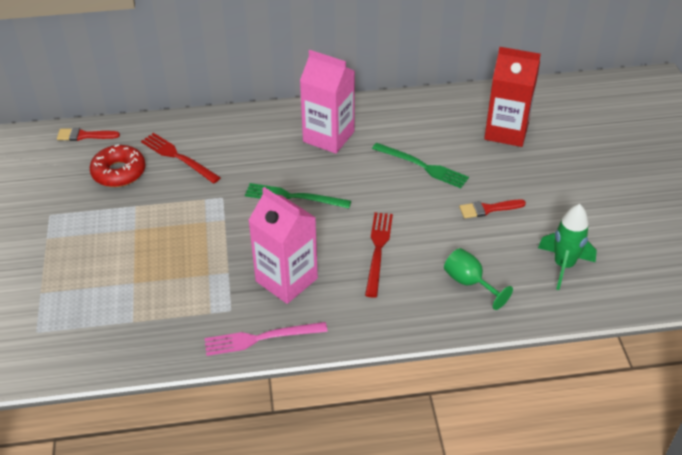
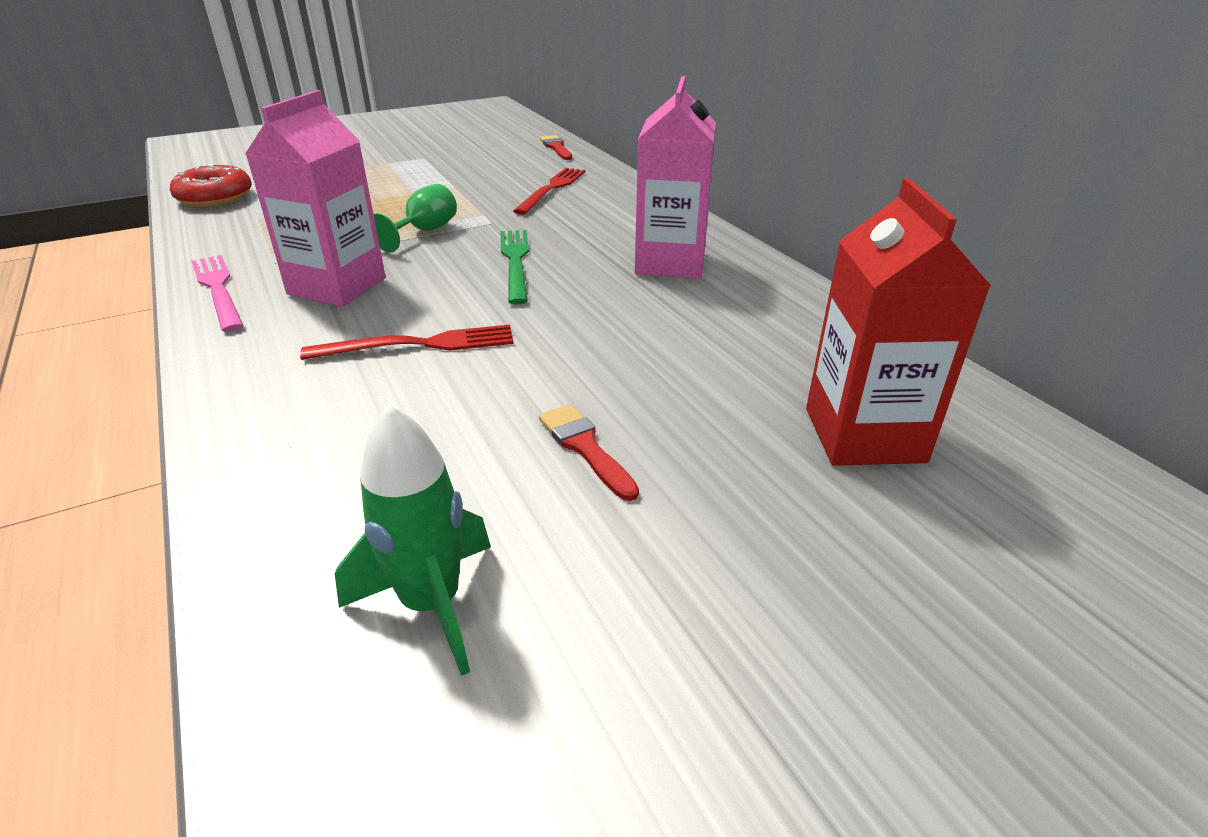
camera: 70 degrees right, 10 degrees down
red donut [90,144,146,187] -> red donut moved to [170,164,252,207]
green fork [372,143,469,188] -> none
green goblet [444,248,513,310] -> green goblet moved to [374,184,457,252]

